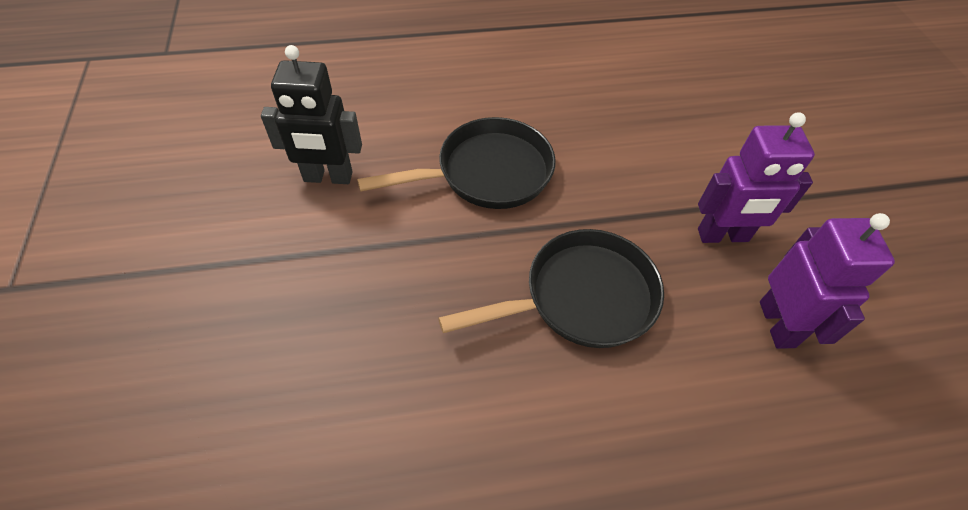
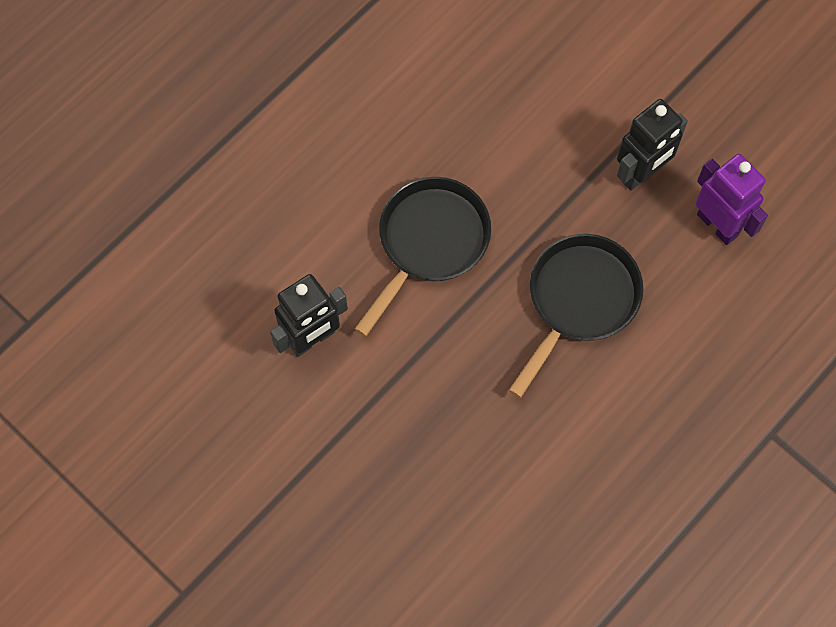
camera: 35 degrees left, 15 degrees up
purple robot [698,112,815,243] -> black robot [617,99,688,191]

